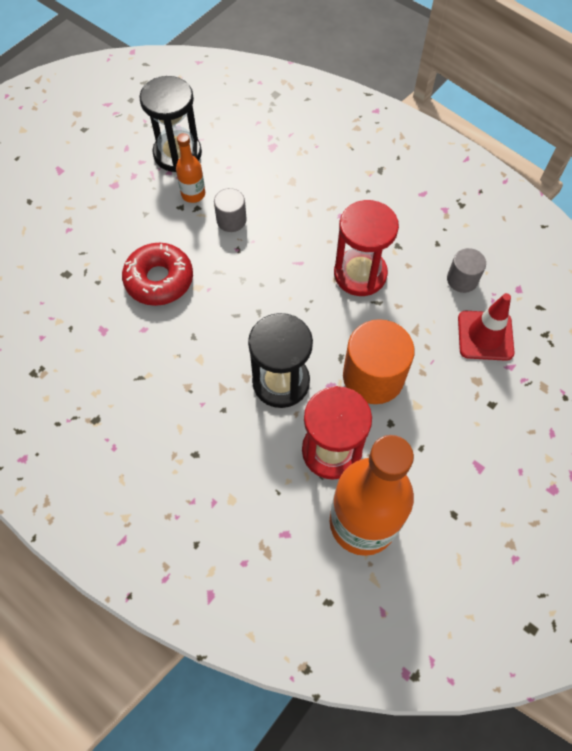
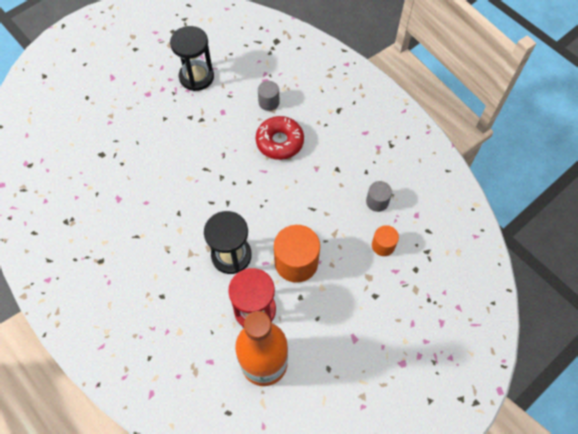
camera: 10 degrees right, 0 degrees up
red donut [122,243,193,306] -> red donut moved to [256,116,304,160]
orange bottle [176,133,205,203] -> none
grey cylinder [214,188,247,232] -> grey cylinder moved to [258,81,279,111]
red hourglass [334,200,399,296] -> none
red traffic cone [458,293,515,361] -> orange cylinder [372,225,399,256]

